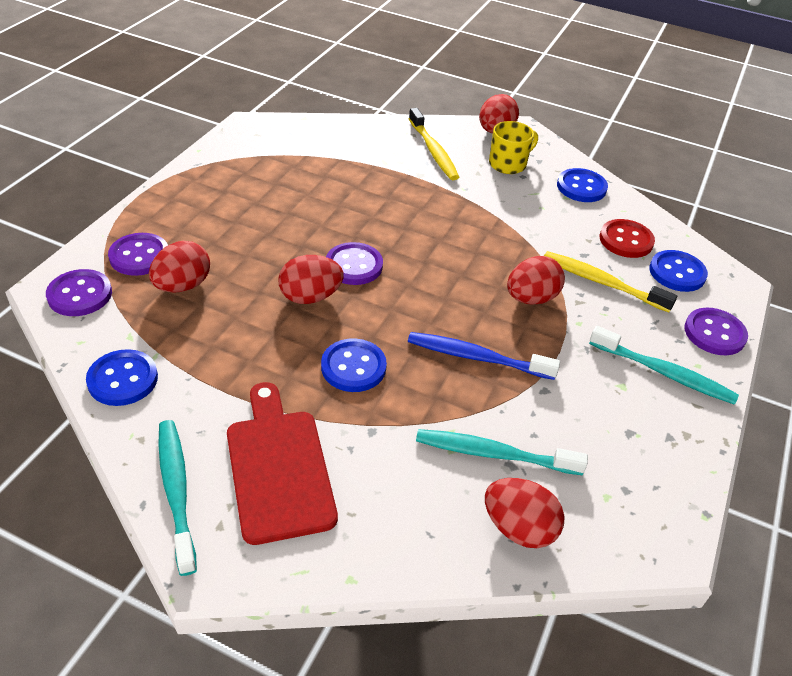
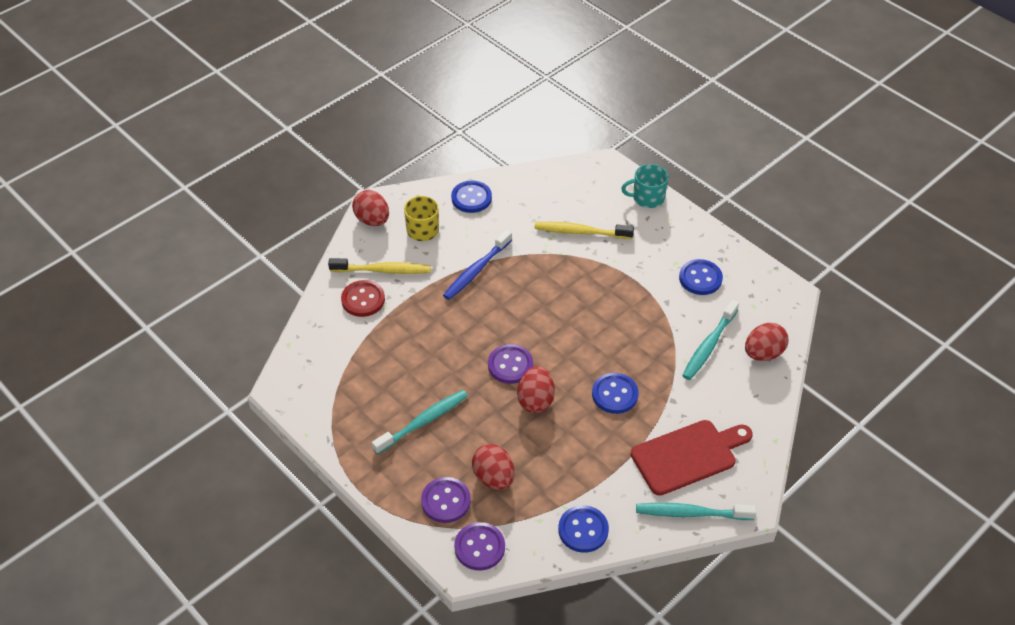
camera: 65 degrees left, 5 degrees up
red cutting board [227,382,338,545] -> red cutting board turned 150 degrees clockwise [631,420,753,496]
blue toothbrush [408,332,560,380] -> blue toothbrush moved to [443,230,512,300]
red egg [507,256,565,305] -> none
yellow toothbrush [544,251,677,312] -> yellow toothbrush turned 45 degrees clockwise [535,222,634,239]
turquoise toothbrush [589,326,739,405] -> turquoise toothbrush moved to [372,390,468,454]
red button [599,219,655,258] -> red button moved to [341,280,385,317]
blue button [649,250,708,292] -> blue button moved to [679,259,723,295]
purple button [685,308,748,355] -> turquoise mug [621,164,669,208]

